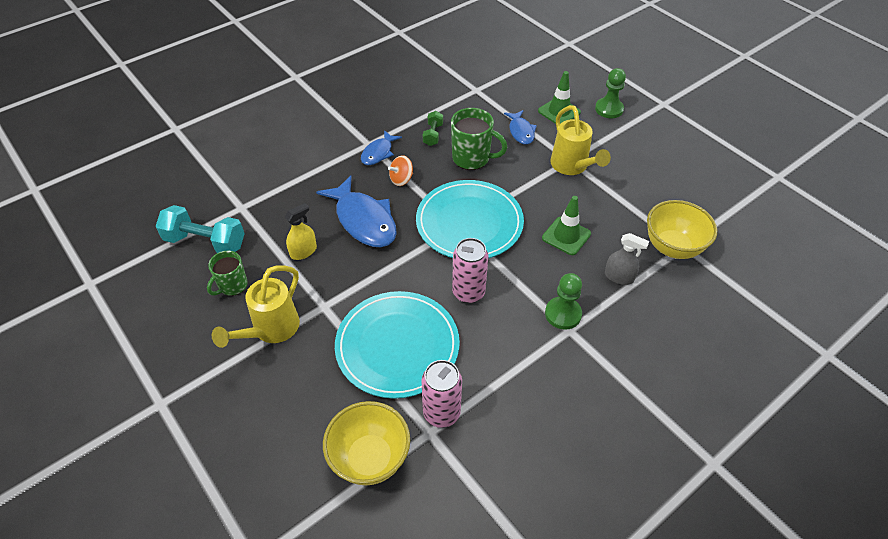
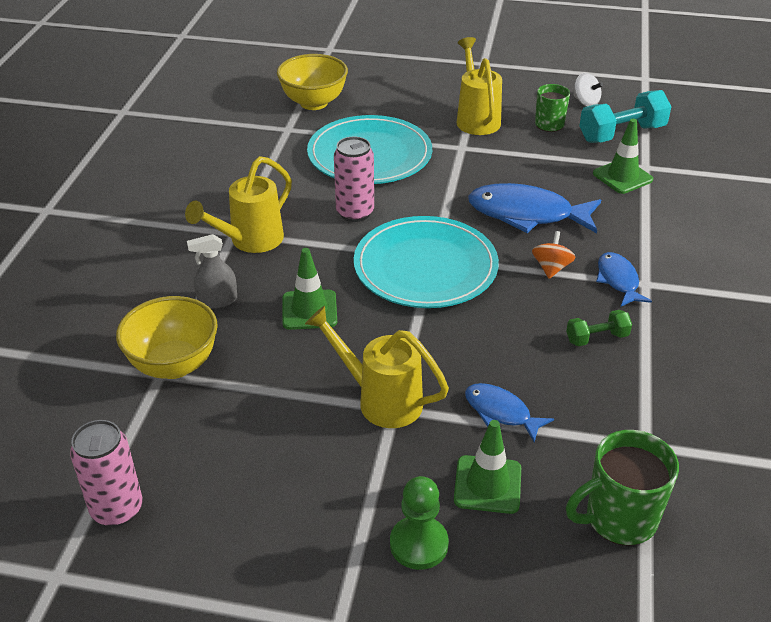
camera: 140 degrees right, 10 degrees down
yellow spray bottle [284,203,317,260] -> none
pink can [421,360,462,428] -> pink can moved to [70,420,143,527]
green dumbbell [423,111,443,146] -> green dumbbell turned 75 degrees counterclockwise [566,310,632,346]
green mug [451,108,507,170] -> green mug moved to [566,430,679,546]
green pawn [545,273,582,330] -> yellow watering can [185,156,292,253]
none -> white spinning top [574,73,603,106]
none -> green traffic cone [593,119,653,194]

